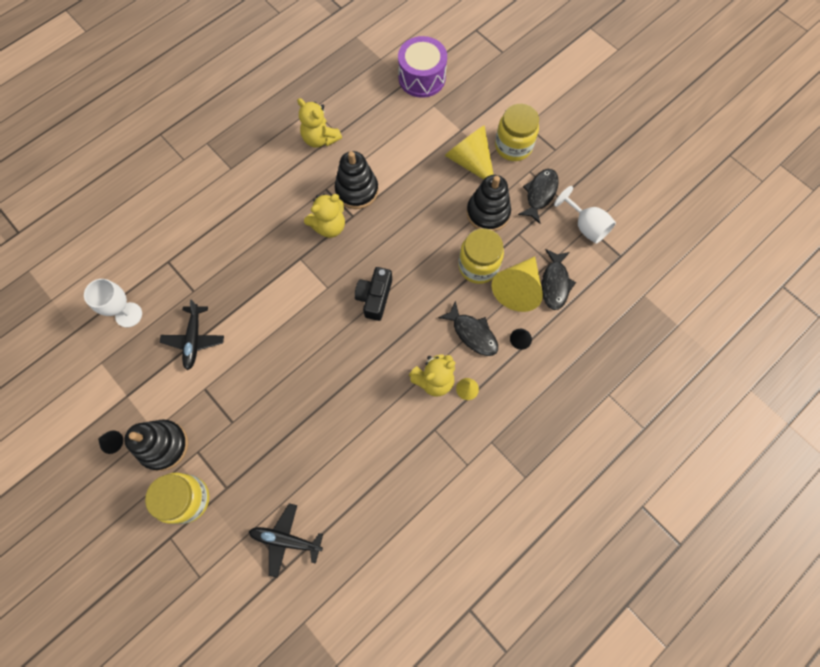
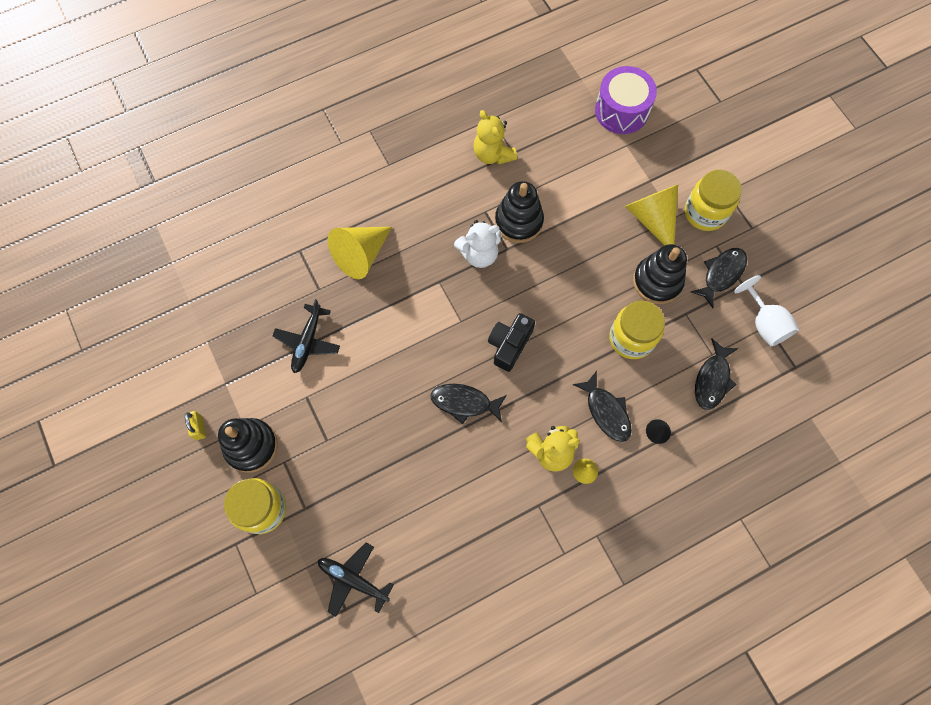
camera: 15 degrees right, 0 degrees up
white goblet [84,279,142,328] -> none
black cone [98,430,123,454] -> yellow padlock [185,411,206,440]
yellow teddy bear [304,194,345,238] -> white teddy bear [454,220,501,268]
yellow cone [492,256,543,312] -> yellow cone moved to [328,227,392,279]
none -> black fish [430,384,507,424]

